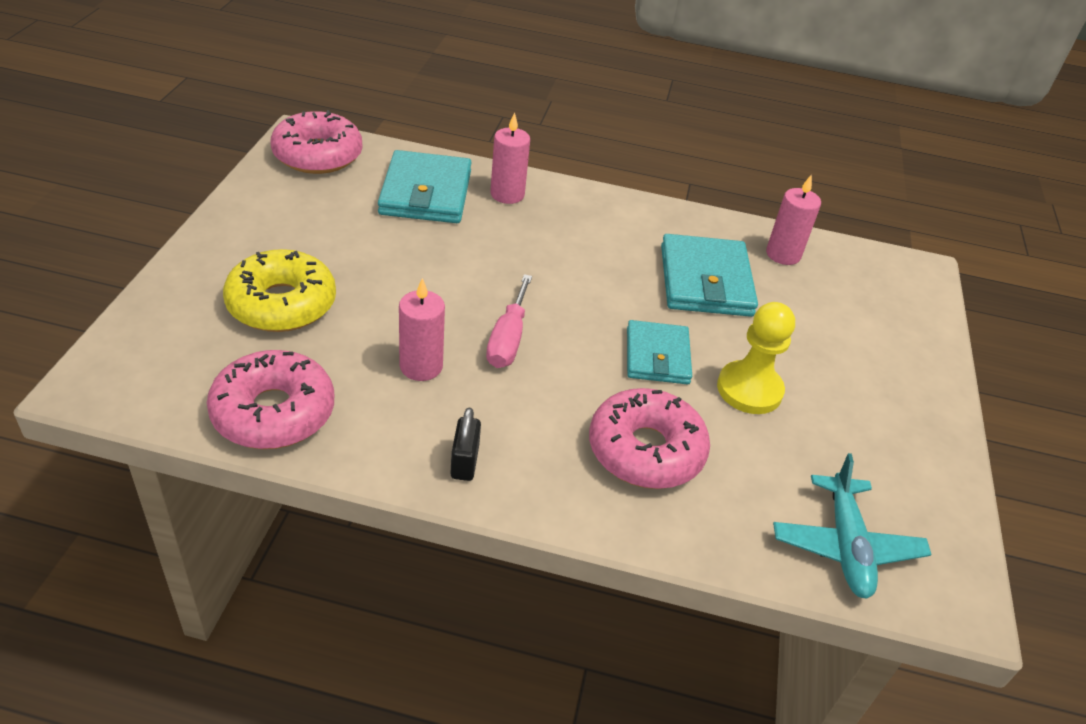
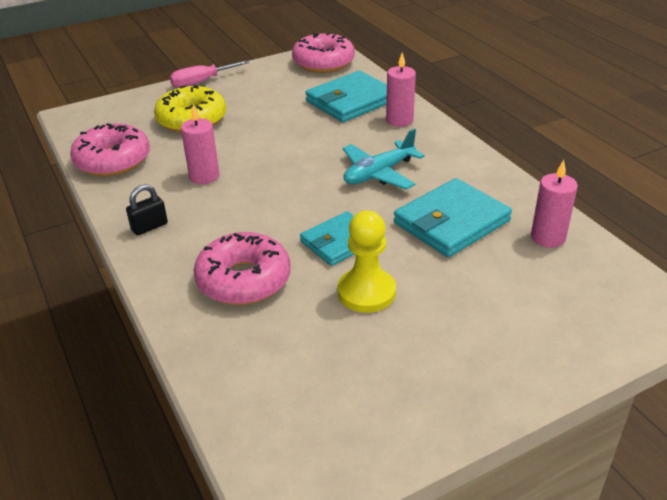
camera: 55 degrees right, 5 degrees down
pink screwdriver [486,274,532,368] -> pink screwdriver moved to [170,60,249,88]
turquoise plane [773,453,932,599] -> turquoise plane moved to [343,129,425,189]

